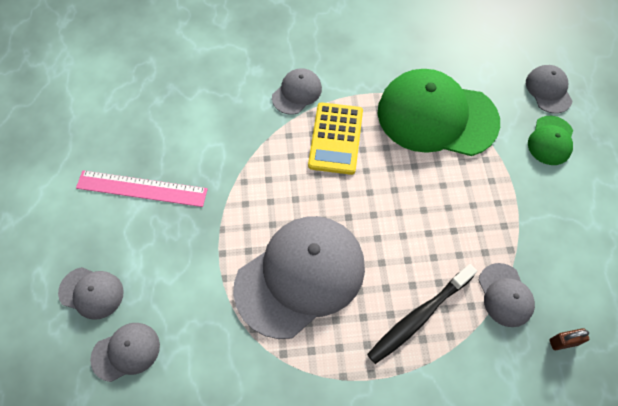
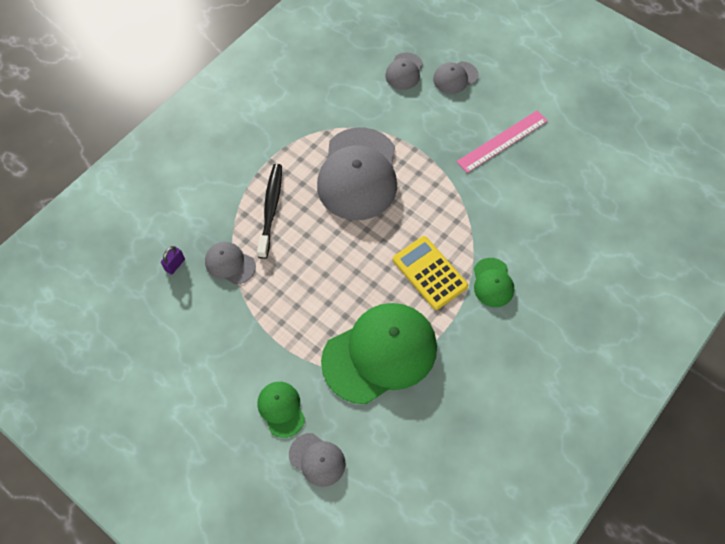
camera: 135 degrees right, 0 degrees up
grey cap [272,68,322,115] -> green cap [474,258,514,307]
brown padlock [550,328,589,350] -> purple padlock [161,246,185,275]

